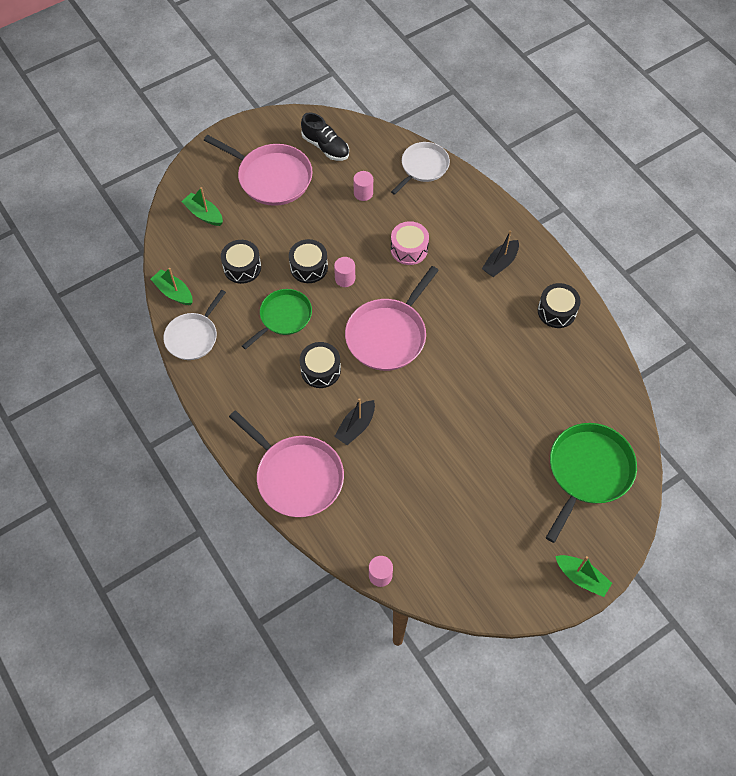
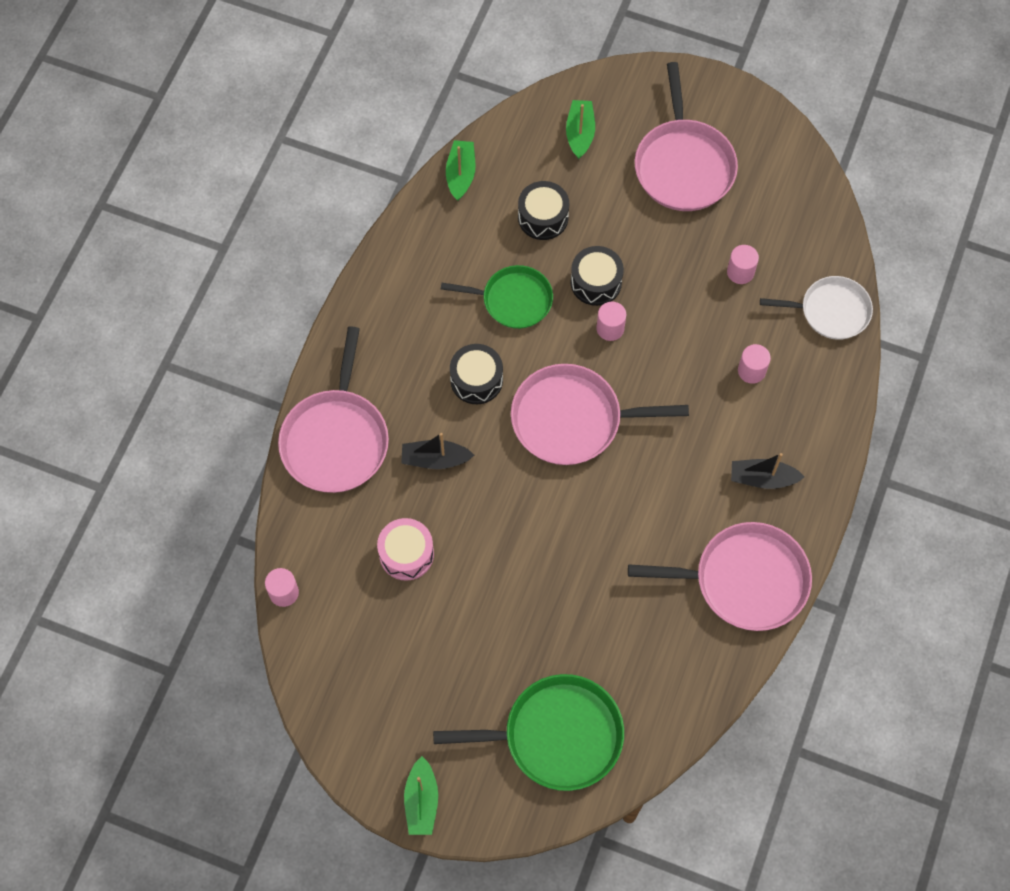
camera: 55 degrees right, 5 degrees up
white pan [163,290,226,360] -> none
black shoe [301,112,349,161] -> none
pink drum [391,221,429,265] -> pink drum moved to [377,518,434,581]
black drum [538,283,581,328] -> pink pan [628,522,812,631]
none -> pink cylinder [738,344,771,384]

